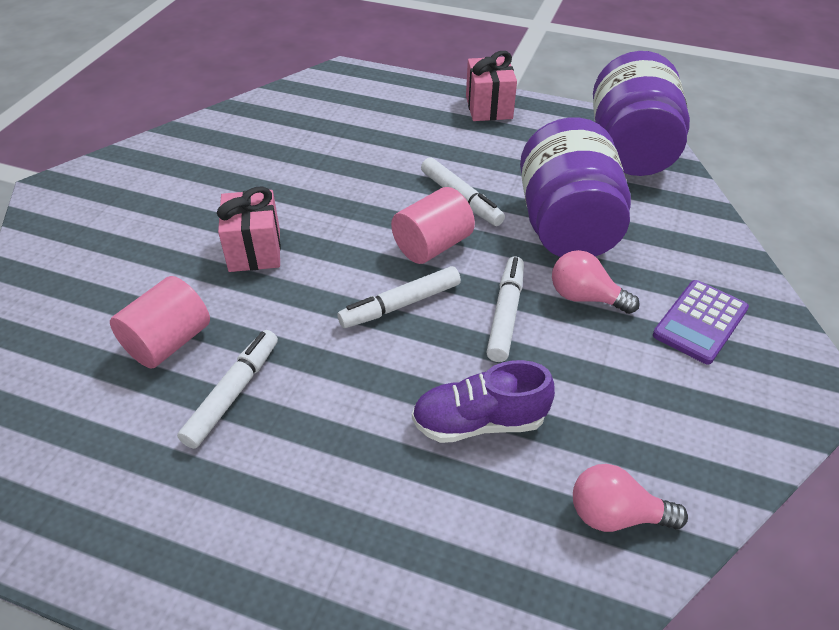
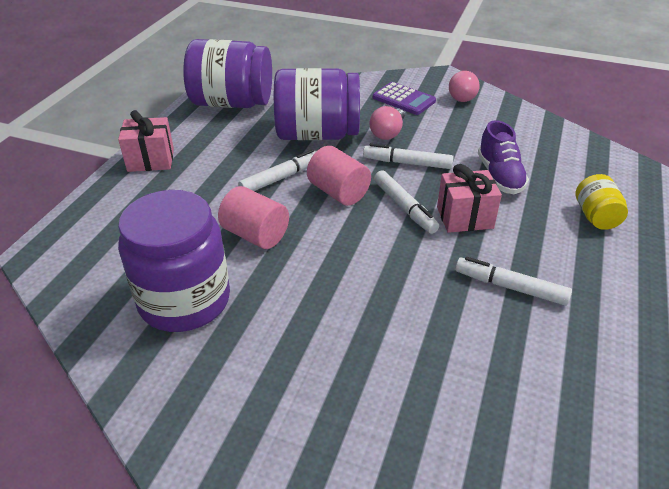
camera: 90 degrees left, 5 degrees down
pink cylinder [110,276,210,369] -> pink cylinder moved to [218,186,289,249]
pink gift [217,186,281,272] -> pink gift moved to [437,164,502,233]
pink light bulb [573,464,688,532] -> pink light bulb moved to [449,71,480,102]
none -> purple jar [118,190,230,332]
none -> yellow jar [575,174,628,230]

